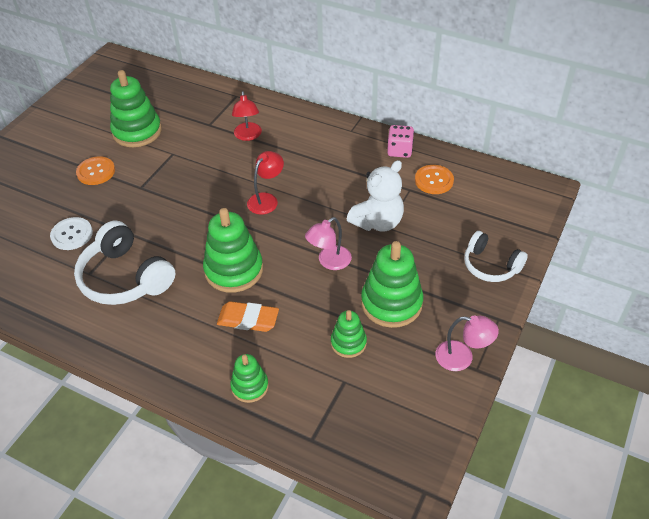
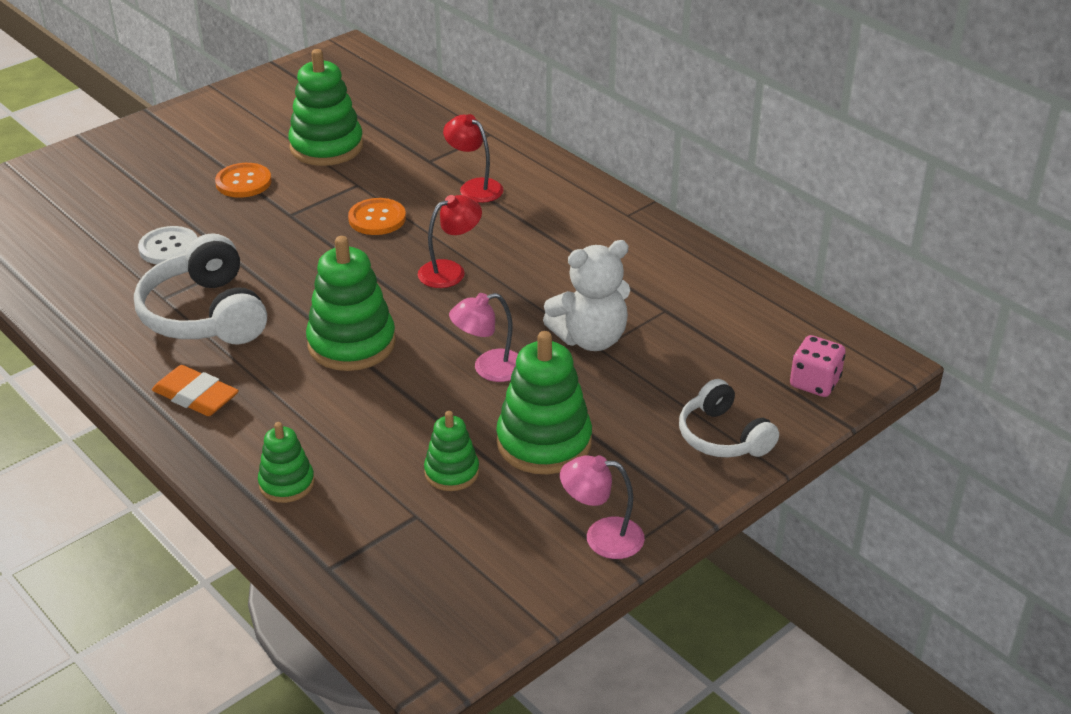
camera: 20 degrees right, 10 degrees down
orange eraser [217,301,279,332] -> orange eraser moved to [152,365,239,416]
red lamp [232,91,262,141] -> red lamp turned 120 degrees clockwise [443,114,504,203]
pink dice [387,125,414,158] -> pink dice moved to [790,335,846,397]
orange button [415,165,454,194] -> orange button moved to [348,198,406,235]
pink lamp [435,316,499,371] -> pink lamp turned 150 degrees clockwise [560,455,645,559]

